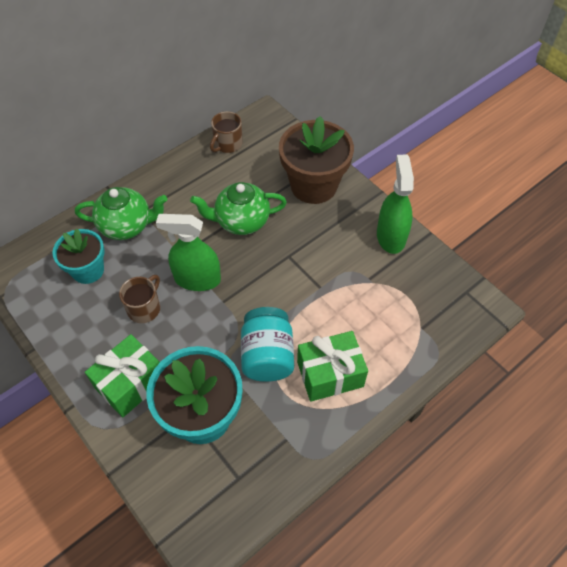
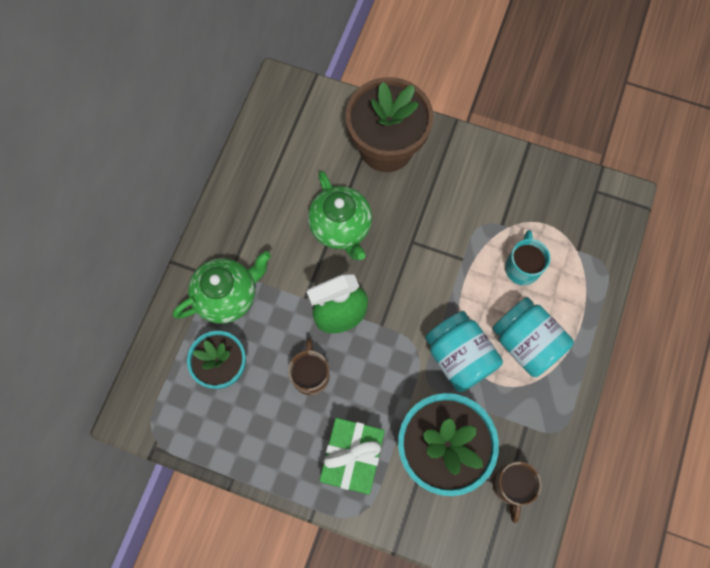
camera: 30 degrees left, 15 degrees up
green teapot [190,182,287,235] -> green teapot turned 75 degrees counterclockwise [308,171,372,260]
brown mug [210,111,243,153] -> brown mug moved to [492,462,542,523]
green gift [297,331,368,402] -> turquoise jar [492,297,574,377]
green spray bottle [377,155,414,254] -> none
none -> turquoise mug [505,230,550,285]

